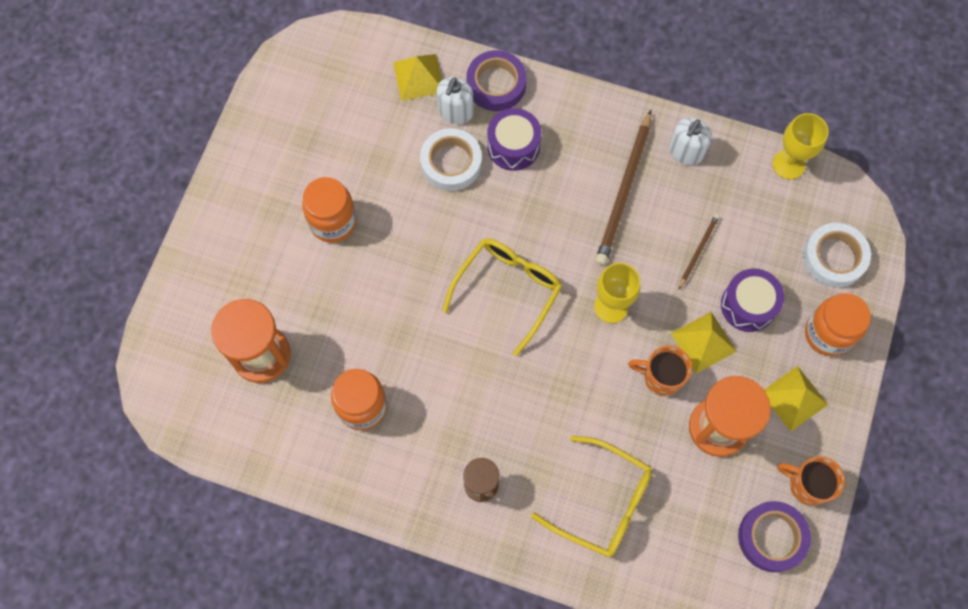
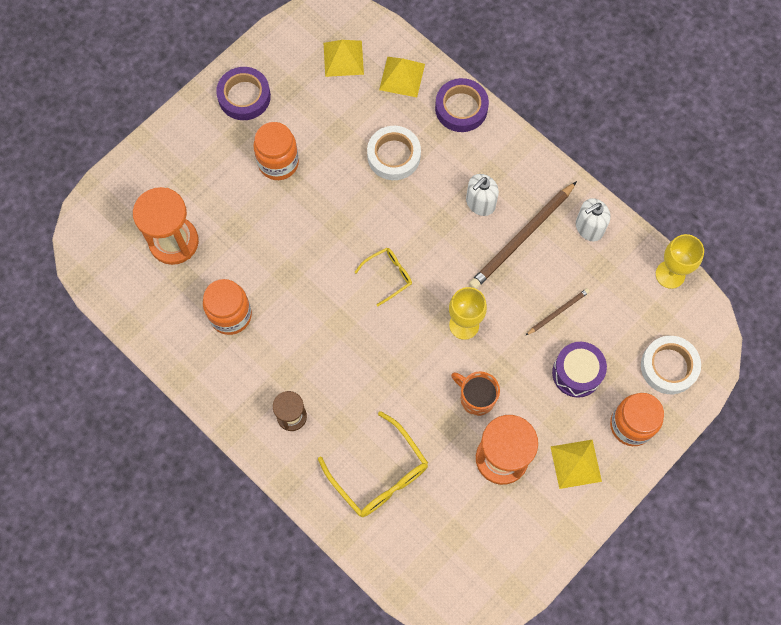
camera: 25 degrees right, 0 degrees up
white soap dispenser [437,77,474,124] -> white soap dispenser moved to [466,174,499,216]
yellow glasses [442,238,562,356] -> yellow glasses [354,248,412,306], size x0.57
purple drum [487,108,541,171] -> none
yellow pyramid [671,312,737,374] -> yellow pyramid moved to [324,40,364,77]
purple tape [738,501,811,572] -> purple tape moved to [216,67,271,120]
orange mug [777,456,845,506] -> none

